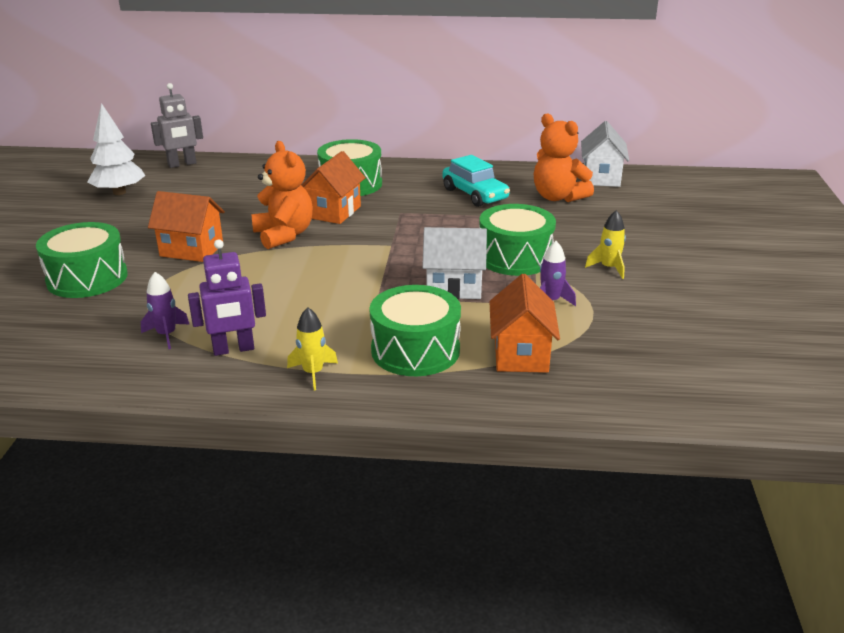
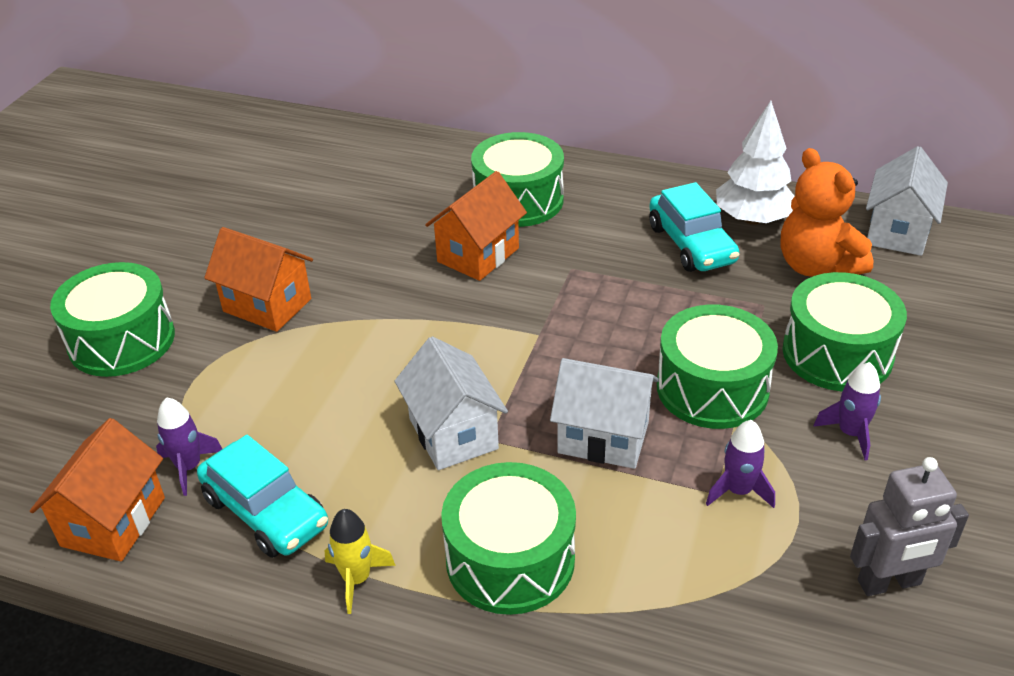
camera: 15 degrees right, 10 degrees up
white tree [88,103,145,195] -> white tree moved to [716,101,795,225]
grey robot [151,83,203,168] -> grey robot moved to [850,457,969,596]
purple robot [188,239,266,356] -> turquoise car [197,435,328,558]
orange teddy bear [252,141,313,249] -> none
orange house [489,274,560,373] -> orange house moved to [30,418,165,562]
yellow rocket [585,210,626,279] -> purple rocket [813,362,881,460]
none -> white house [395,337,508,470]
none -> green drum [782,272,907,391]

